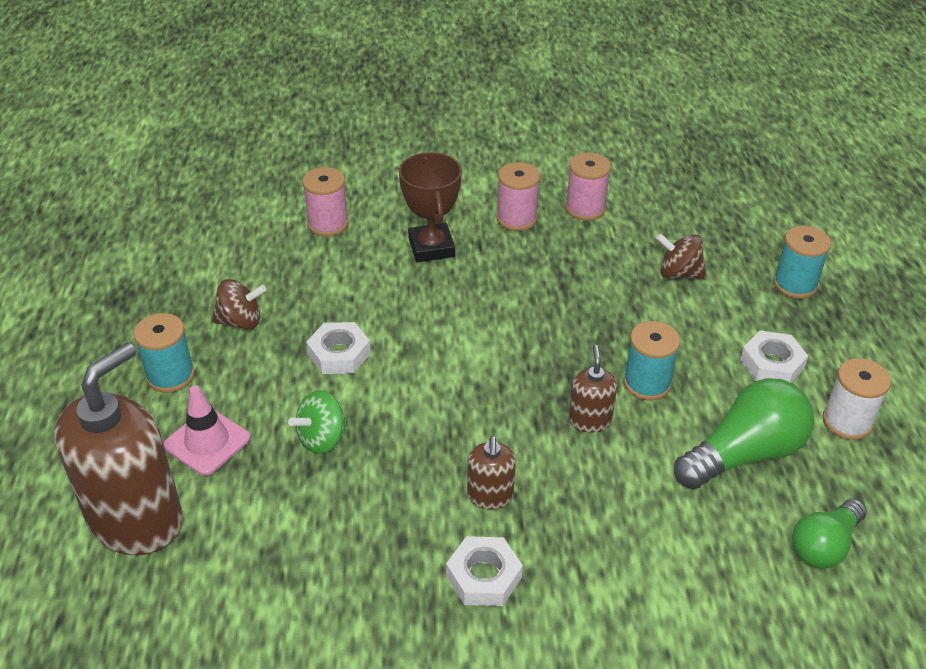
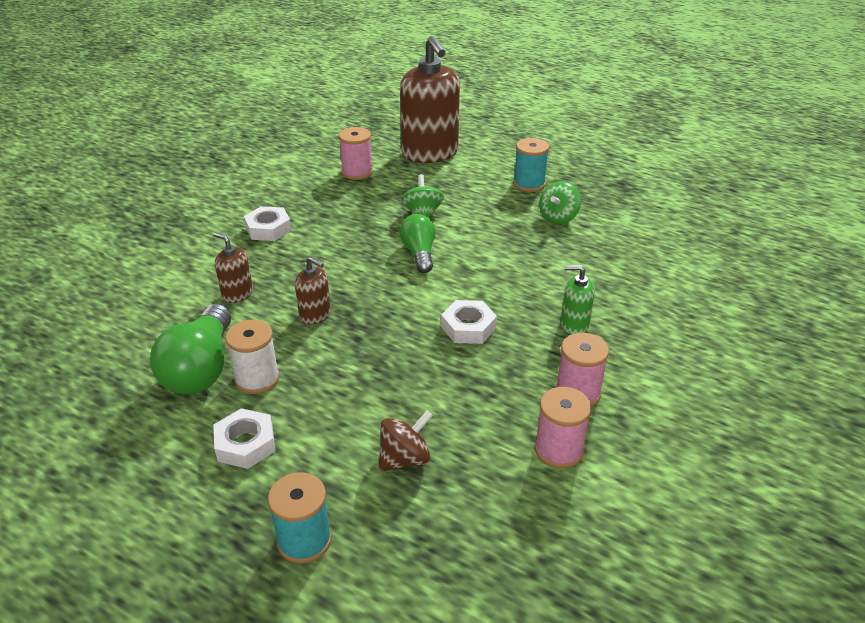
camera: 125 degrees right, 5 degrees down
pink traffic cone [163,385,251,476] -> none
brown spinning top [212,279,267,330] -> green spinning top [539,181,581,224]
pink spool [302,167,348,236] -> pink spool moved to [339,127,373,180]
white nut [306,322,371,374] -> white nut moved to [441,300,497,344]
brown trophy [399,152,462,262] -> green soap dispenser [561,265,595,335]
brown soap dispenser [467,436,516,510] -> brown soap dispenser moved to [213,232,253,303]
turquoise spool [623,321,680,400] -> none
green light bulb [792,499,867,569] -> green light bulb moved to [399,214,436,273]
white spool [822,358,891,440] -> white spool moved to [225,320,280,394]

